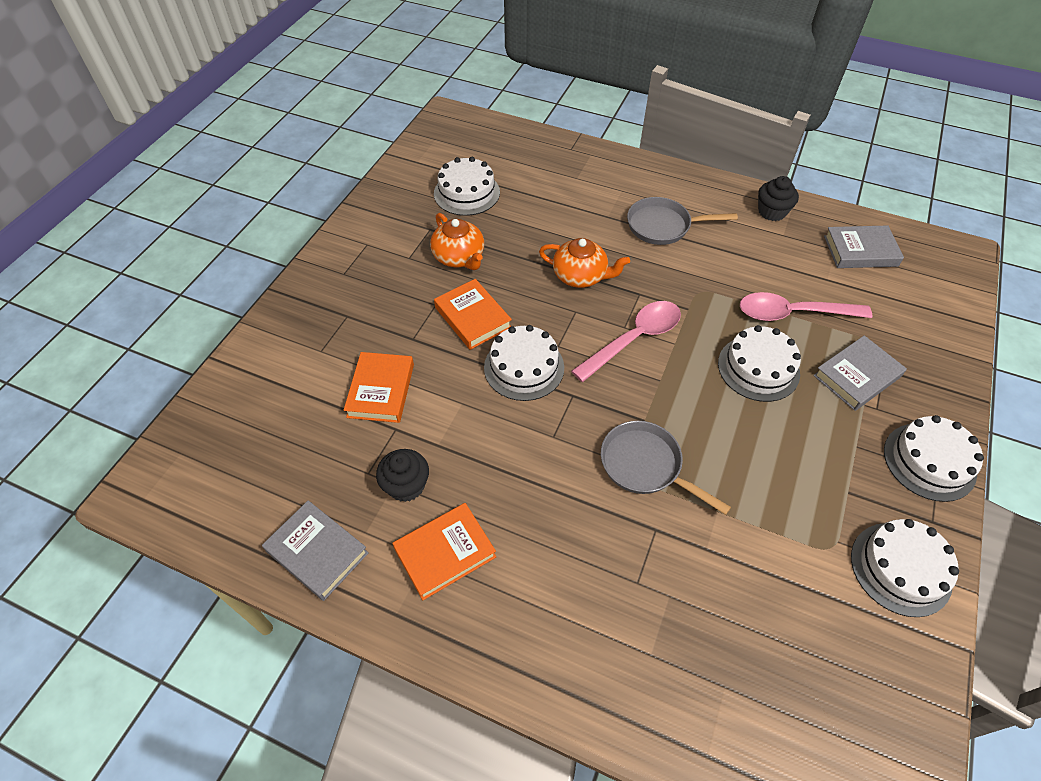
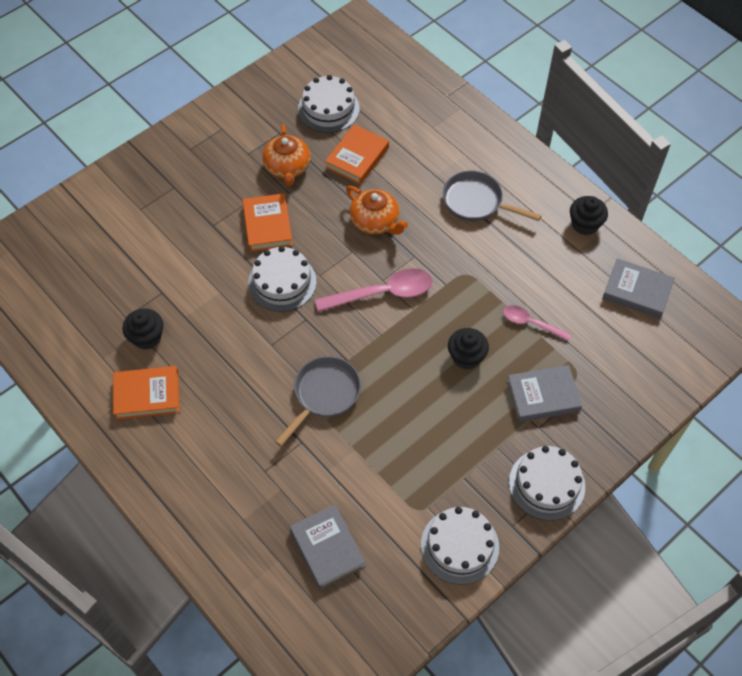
camera: 25 degrees right, 5 degrees up
grey book [262,500,369,601] -> grey book moved to [290,504,366,589]
orange book [344,352,414,423] -> orange book moved to [325,124,389,185]
grey pan [601,421,731,515] -> grey pan turned 60 degrees clockwise [275,356,361,447]
white cake [718,325,801,402] -> black cupcake [448,328,489,370]
pink spoon [740,292,872,321] -> pink spoon [503,305,571,341], size x0.59

